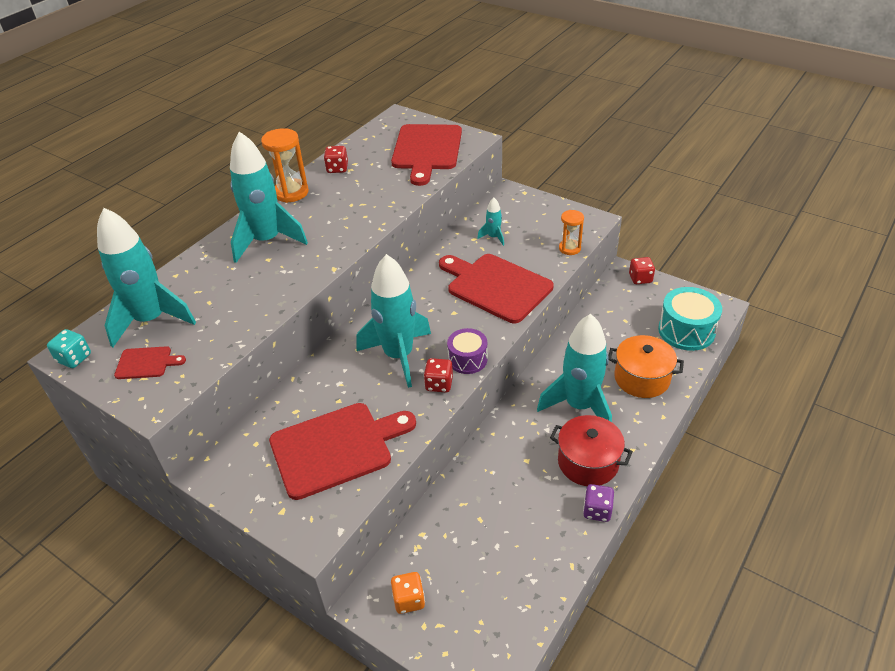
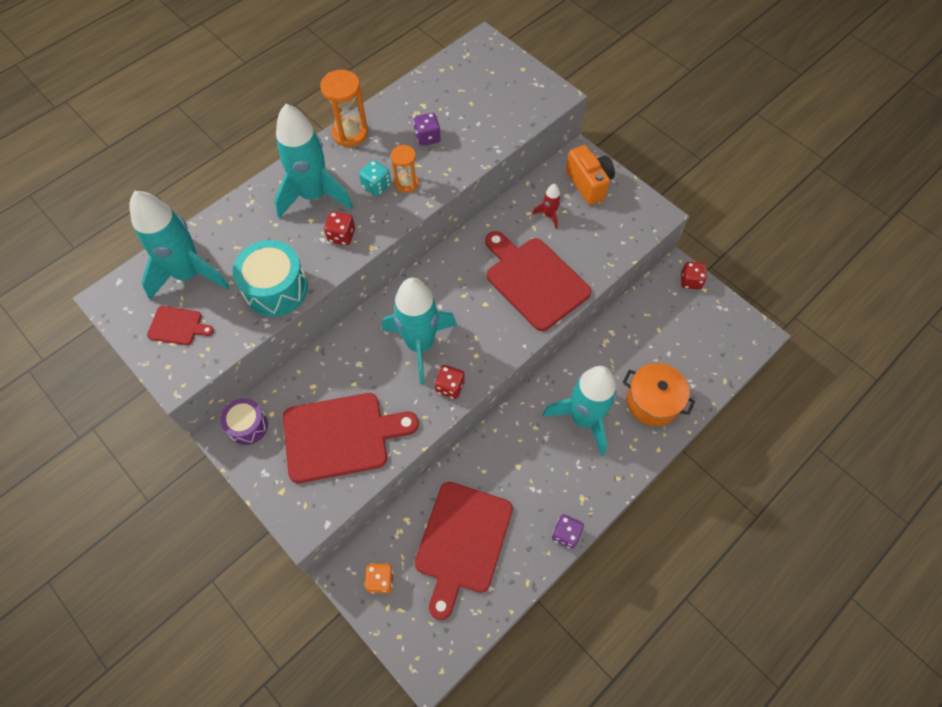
camera: 10 degrees right, 20 degrees up
turquoise dice [47,329,91,368] -> turquoise dice moved to [359,160,391,196]
red dice [324,146,348,173] -> red dice moved to [324,211,355,245]
red cutting board [391,124,462,186] -> red cutting board moved to [414,482,513,620]
purple drum [447,328,488,374] -> purple drum moved to [220,398,268,445]
turquoise rocket [477,197,504,246] -> red rocket [532,184,561,229]
red pot [550,415,633,486] -> none
orange hourglass [559,210,584,255] -> orange hourglass moved to [391,145,419,193]
turquoise drum [658,287,722,351] -> turquoise drum moved to [233,240,308,317]
none -> purple dice [414,113,441,146]
none -> orange camera [566,145,615,205]

